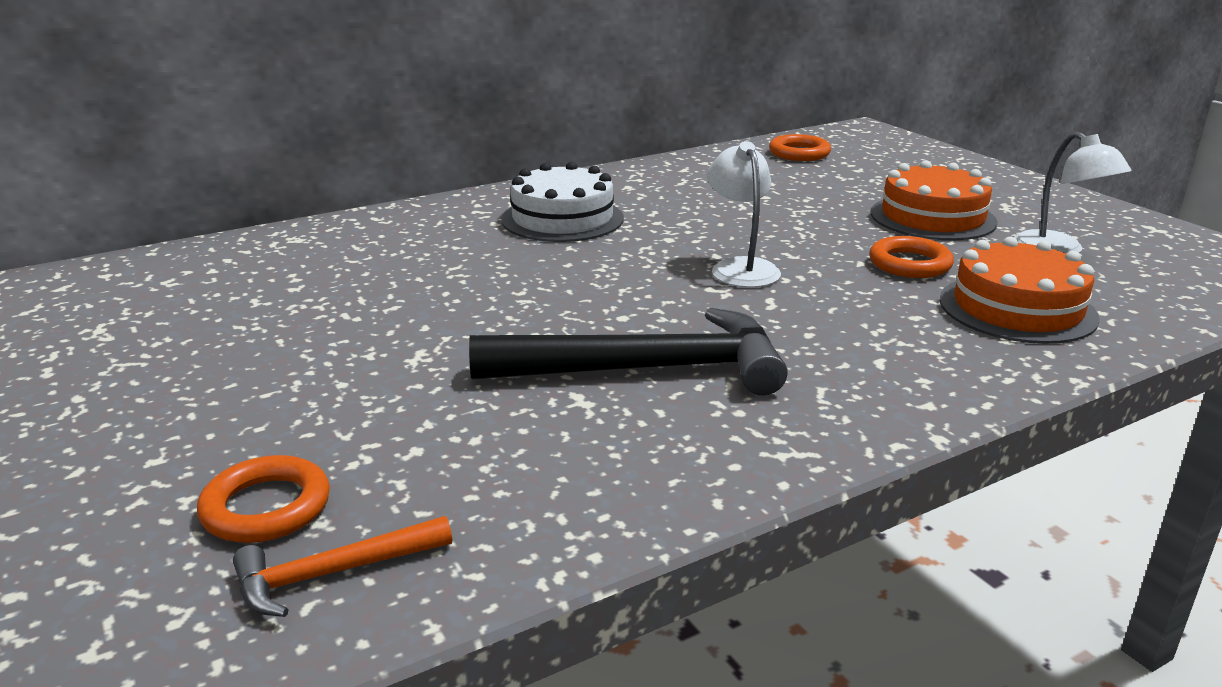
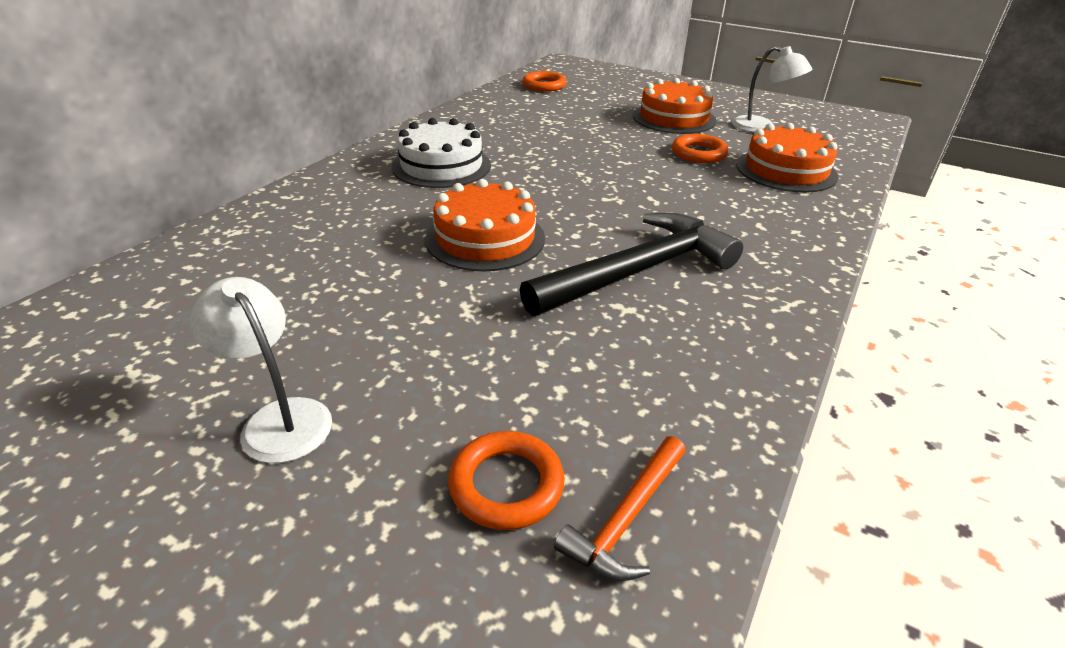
camera: 30 degrees left, 10 degrees up
white lamp [707,141,781,288] -> white lamp moved to [190,277,332,463]
none -> orange cake [425,179,545,271]

